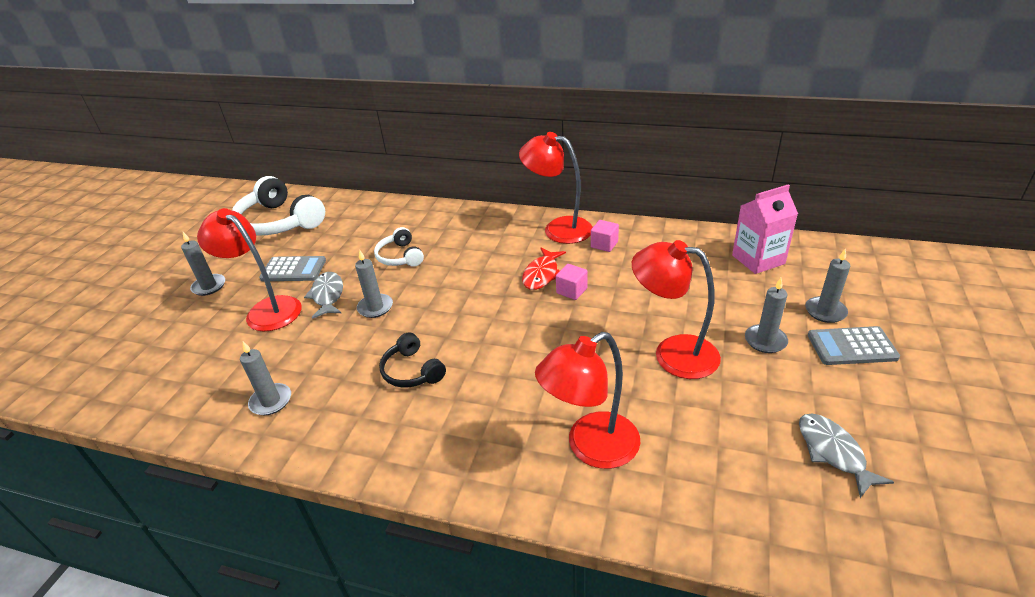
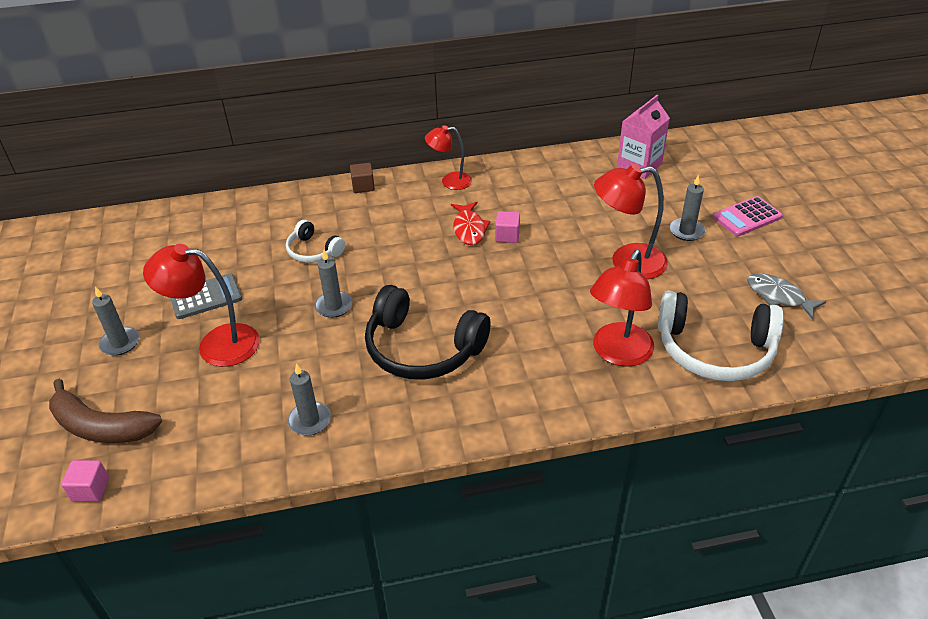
camera: 30 degrees left, 5 degrees up
white headphones [232,176,325,235] -> white headphones moved to [658,291,784,381]
grey fish [304,272,343,319] -> none
black headphones [379,332,446,388] -> black headphones [365,285,491,380], size x1.87
red lamp [519,132,593,244] -> red lamp [425,125,472,190], size x0.62
pink cube [591,220,619,252] -> pink cube moved to [61,460,109,502]
grey candle [805,249,850,323] -> none
grey calculator [808,326,900,365] -> pink calculator [713,196,783,237]
none -> brown banana [49,379,162,443]
none -> brown cube [350,163,375,193]

